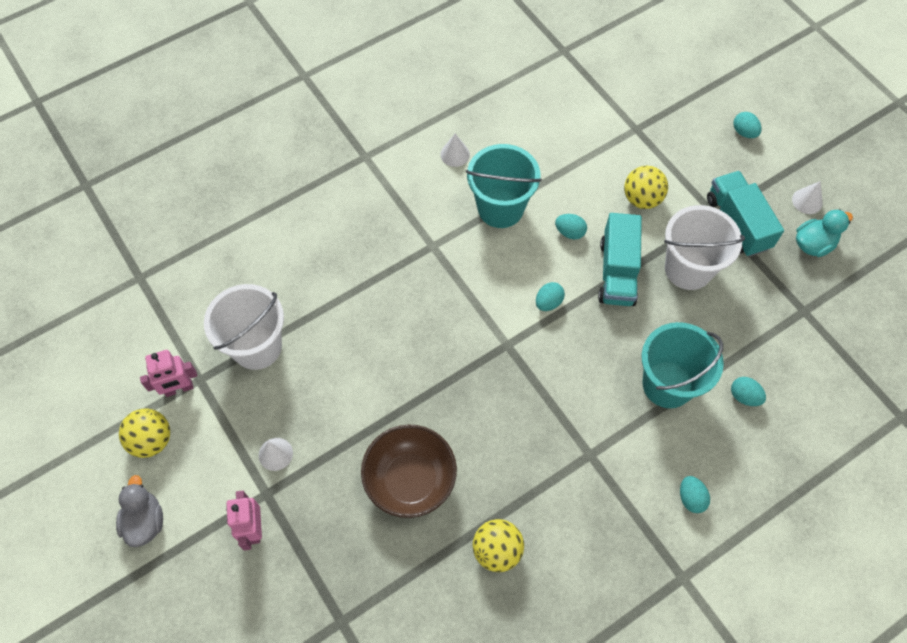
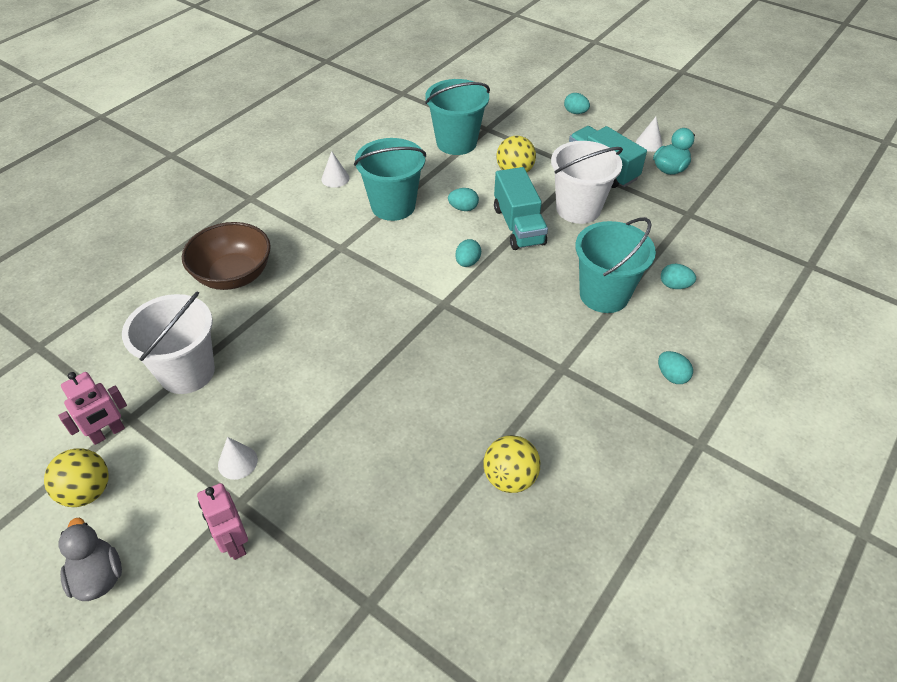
camera: 20 degrees left, 15 degrees down
brown bowl [361,425,457,518] -> brown bowl moved to [182,222,271,290]
none -> turquoise bucket [425,79,490,155]

